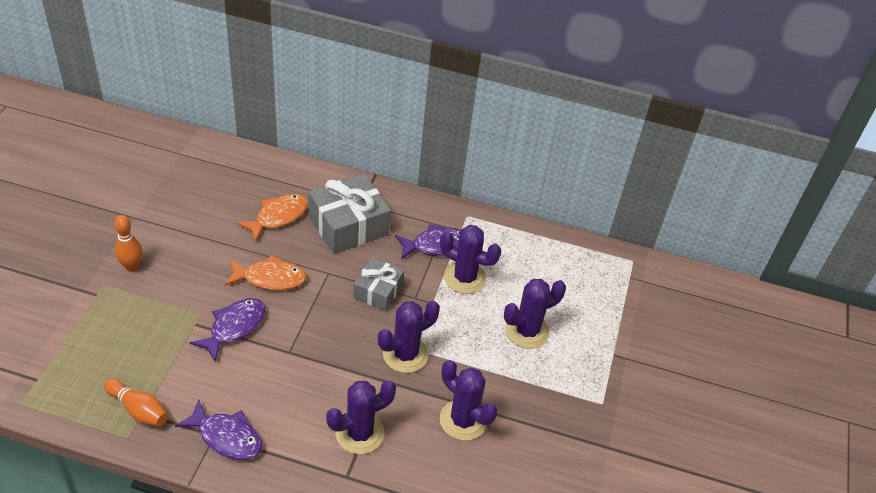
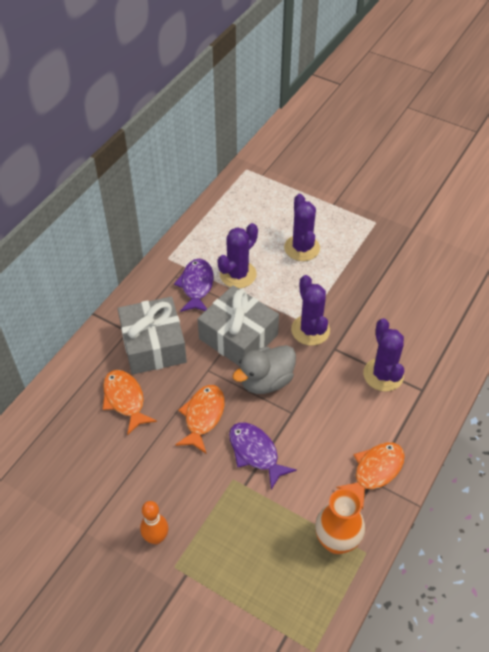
camera: 70 degrees left, 5 degrees up
orange bowling pin [104,378,168,426] -> orange vase [315,488,365,554]
purple fish [175,399,262,460] -> orange fish [336,442,405,509]
grey gift [353,258,404,311] -> grey gift [198,285,279,366], size x1.66
purple cactus [440,360,498,441] -> none
none -> grey duck [233,345,296,394]

